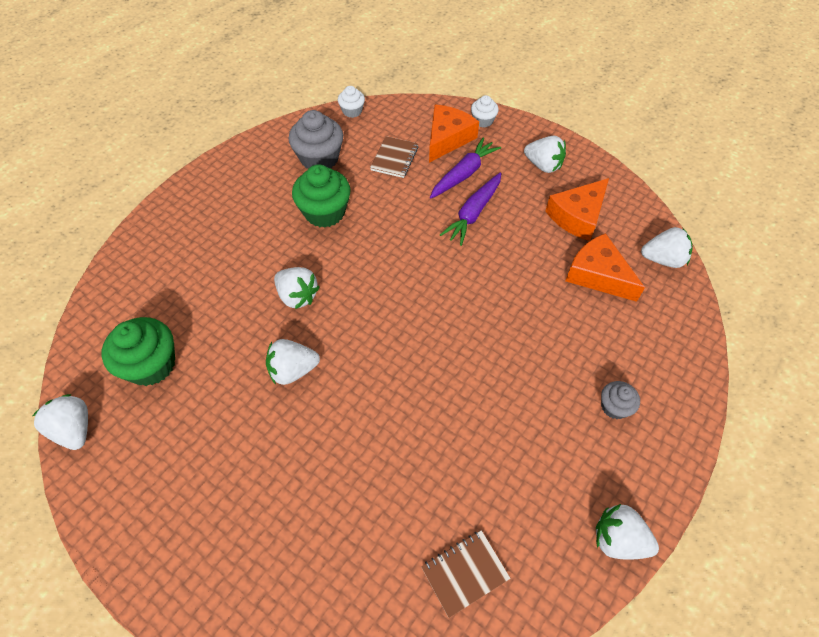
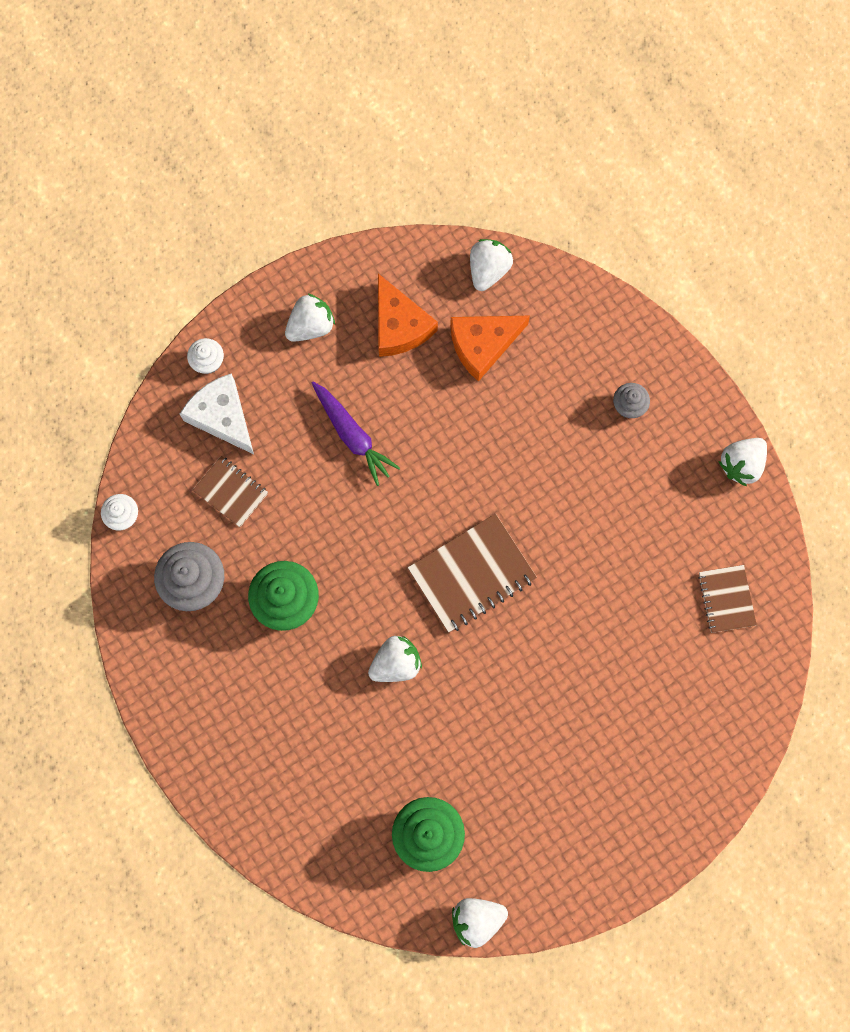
camera: 70 degrees left, 20 degrees up
white strawberry [266,339,320,385] -> none
orange cheese [429,104,479,163] -> white cheese [180,373,254,454]
purple carrot [430,137,501,199] -> none
none -> brown notebook [408,514,537,633]

